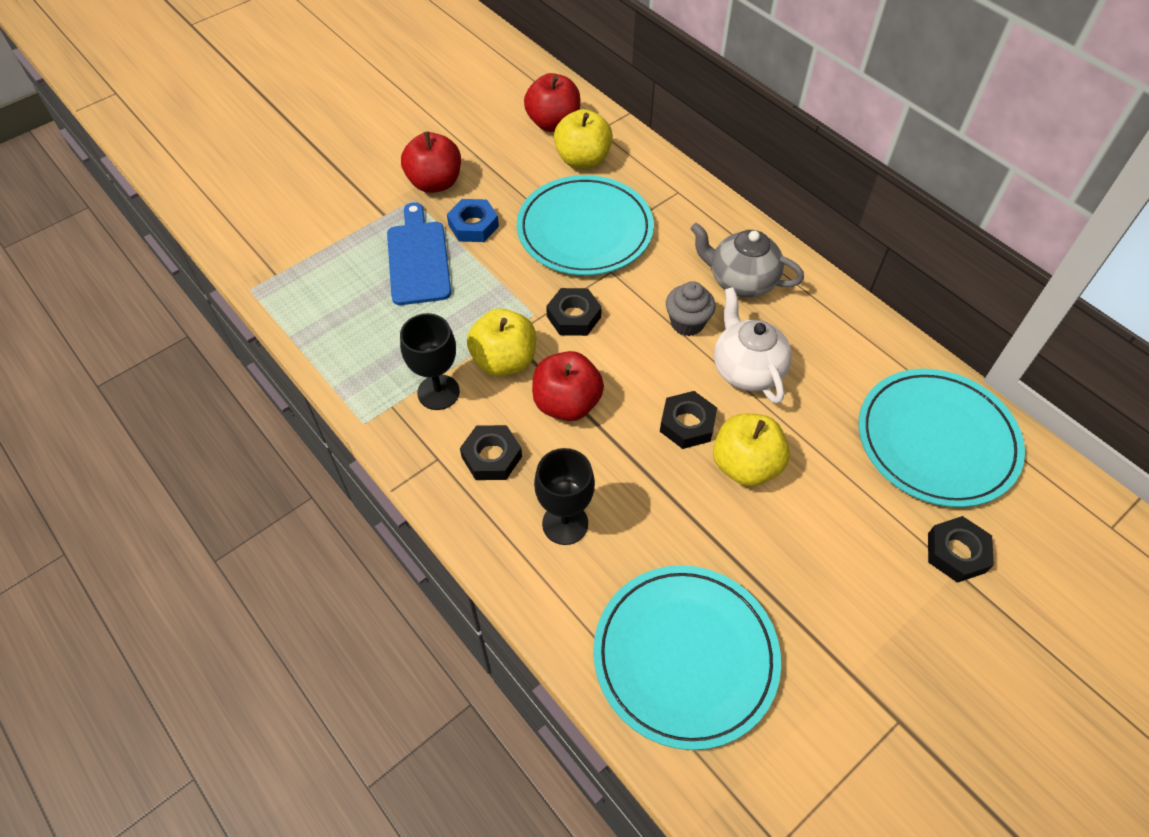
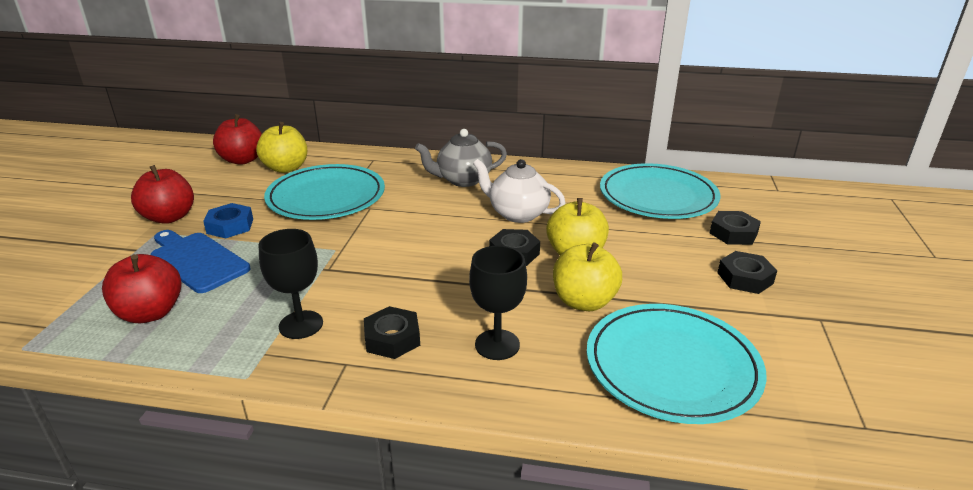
camera: 40 degrees left, 25 degrees down
yellow apple [467,309,536,376] -> yellow apple moved to [553,242,622,311]
red apple [532,351,604,421] -> red apple moved to [102,254,182,323]
black nut [546,288,602,336] -> black nut moved to [717,251,777,294]
grey cupcake [666,281,715,336] -> none

